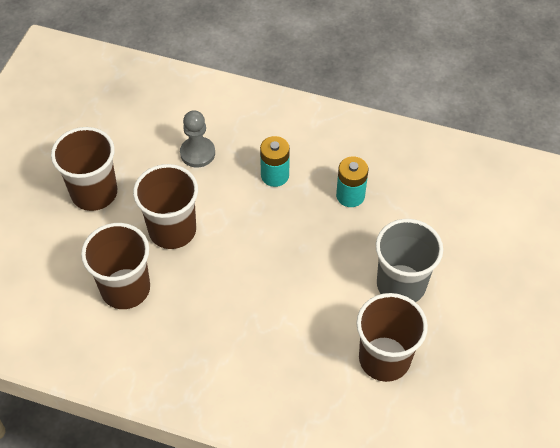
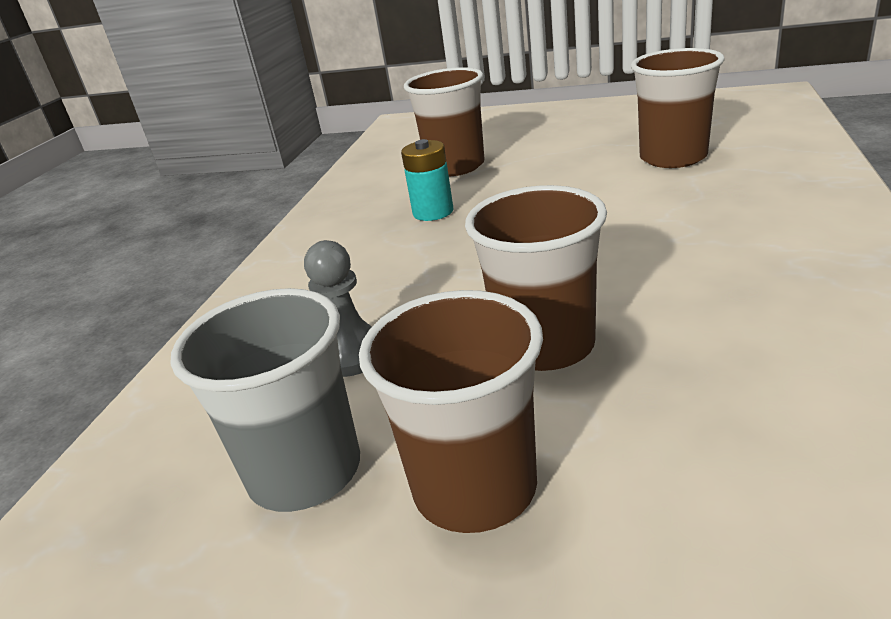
camera: 90 degrees left, 25 degrees down
brown cup [81,223,150,309] -> brown cup moved to [404,67,484,176]
turquoise battery [260,136,290,187] -> none
grey cup [376,219,443,302] -> grey cup moved to [171,288,360,512]

